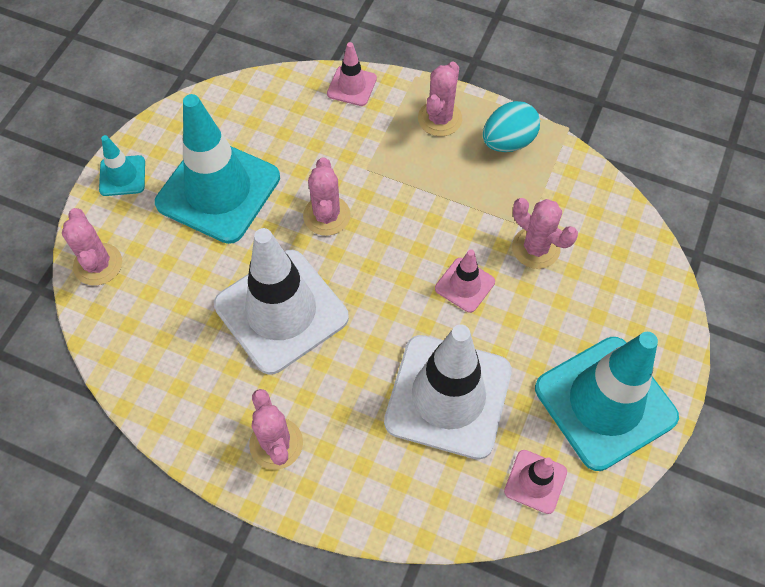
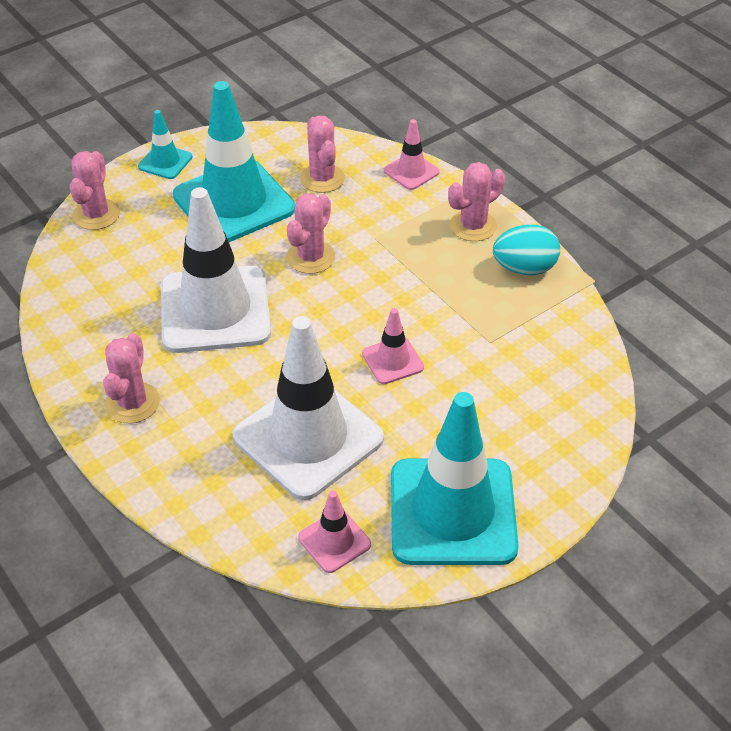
camera: 30 degrees right, 15 degrees down
pink cactus [512,198,578,269] -> pink cactus moved to [300,115,345,193]

